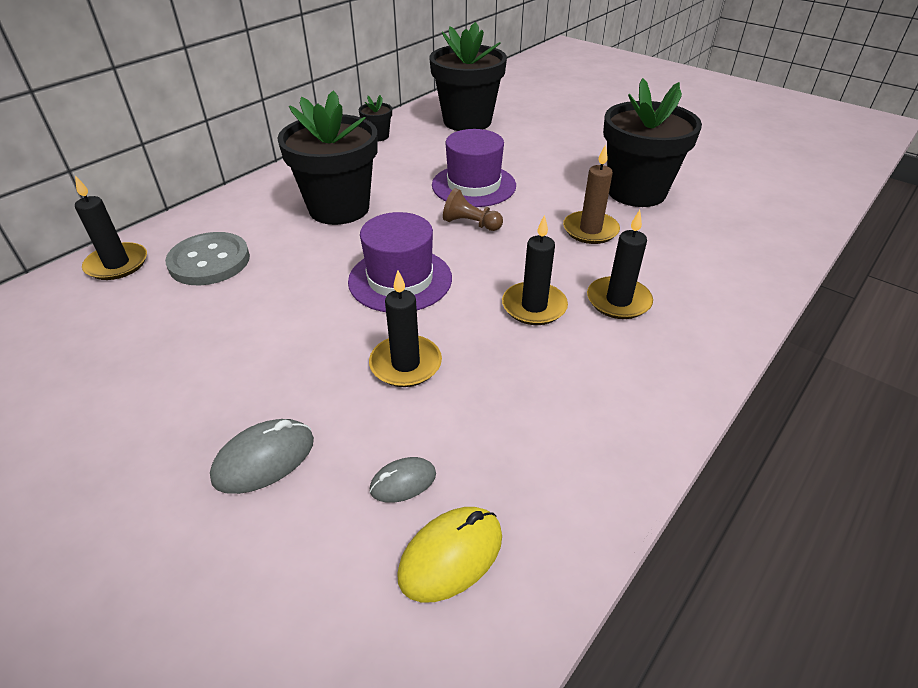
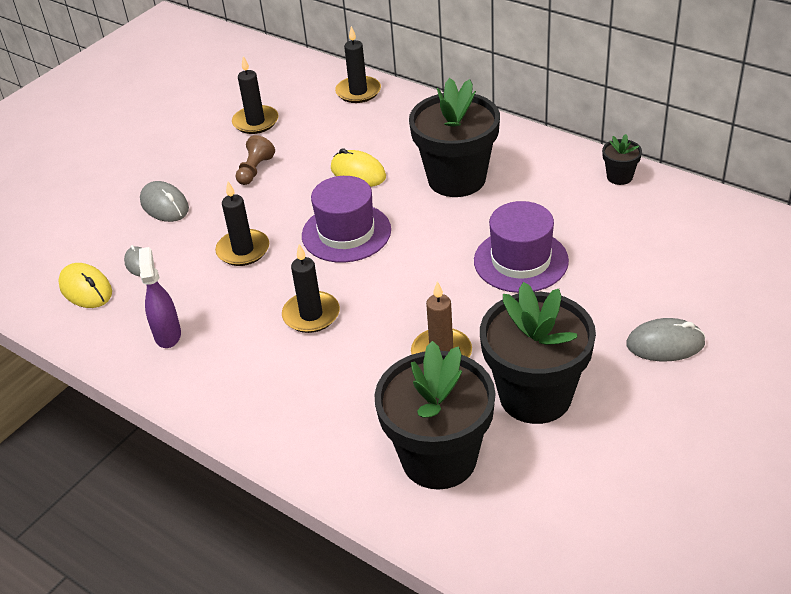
camera: 90 degrees right, 0 degrees up
grey button [165,232,250,285] -> none
black flower pot [429,22,507,131] -> black flower pot moved to [374,341,496,490]
brown pawn [443,188,503,231] -> brown pawn moved to [236,135,275,185]
black candle [587,210,653,319] -> black candle moved to [232,56,279,134]
none -> purple spray bottle [139,247,181,348]
none -> yellow mouse [331,148,386,187]
none -> grey mouse [626,318,706,361]

